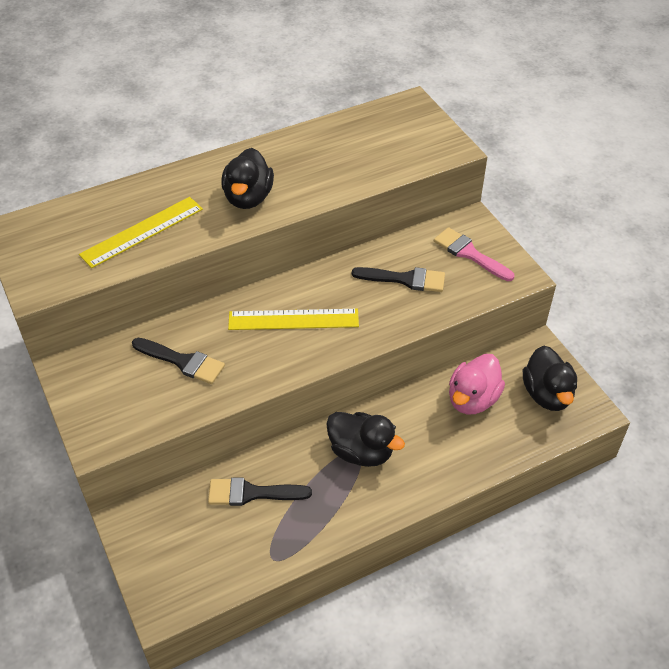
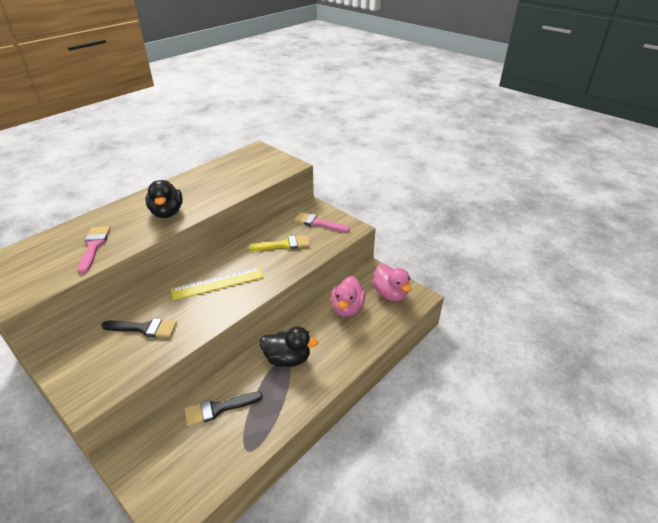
camera: 20 degrees left, 10 degrees down
yellow ruler [79,197,203,268] -> pink brush [78,226,110,274]
black brush [352,267,445,292] -> yellow brush [248,235,310,251]
black duck [523,345,577,411] -> pink duck [372,264,412,301]

